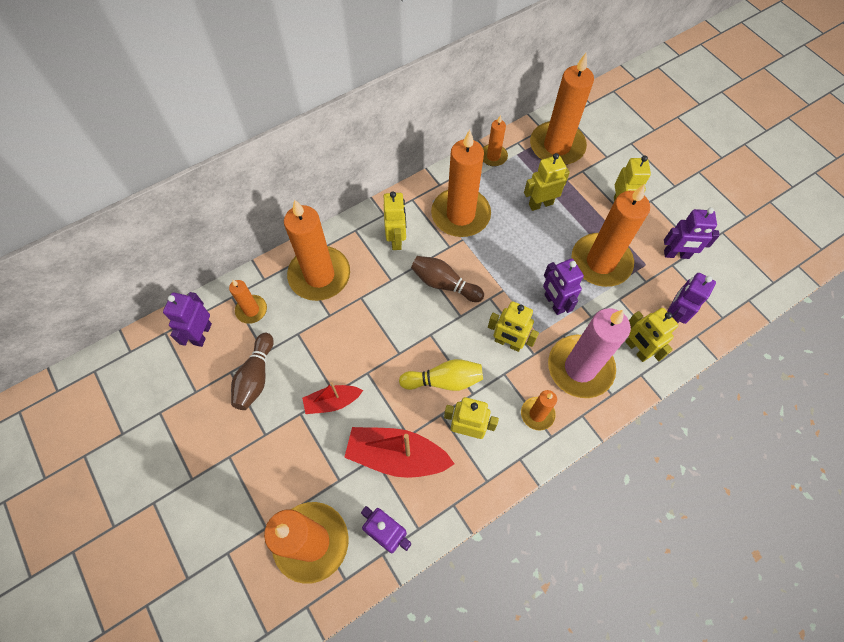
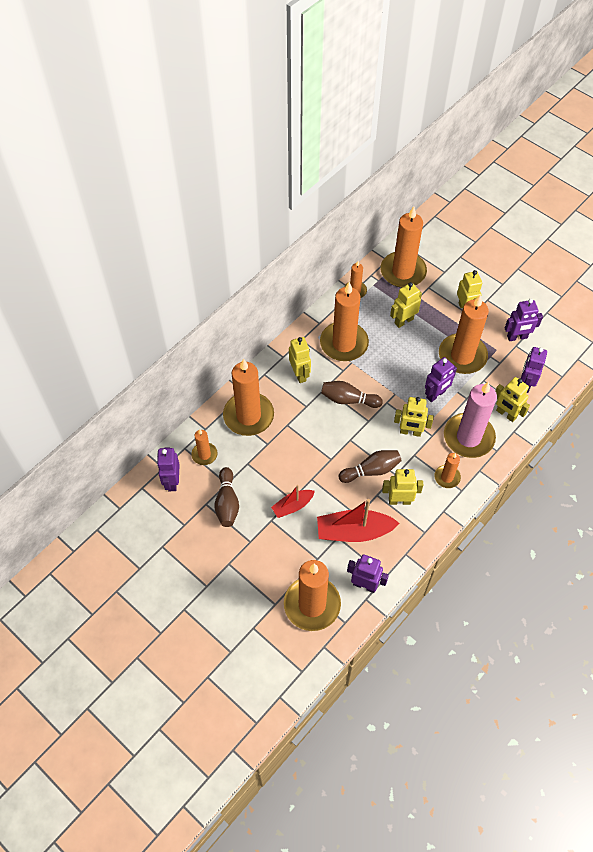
camera: 15 degrees left, 5 degrees down
yellow bowling pin [399,359,483,391] -> brown bowling pin [339,450,402,483]
purple robot [543,258,584,315] -> purple robot turned 90 degrees counterclockwise [425,357,457,402]

